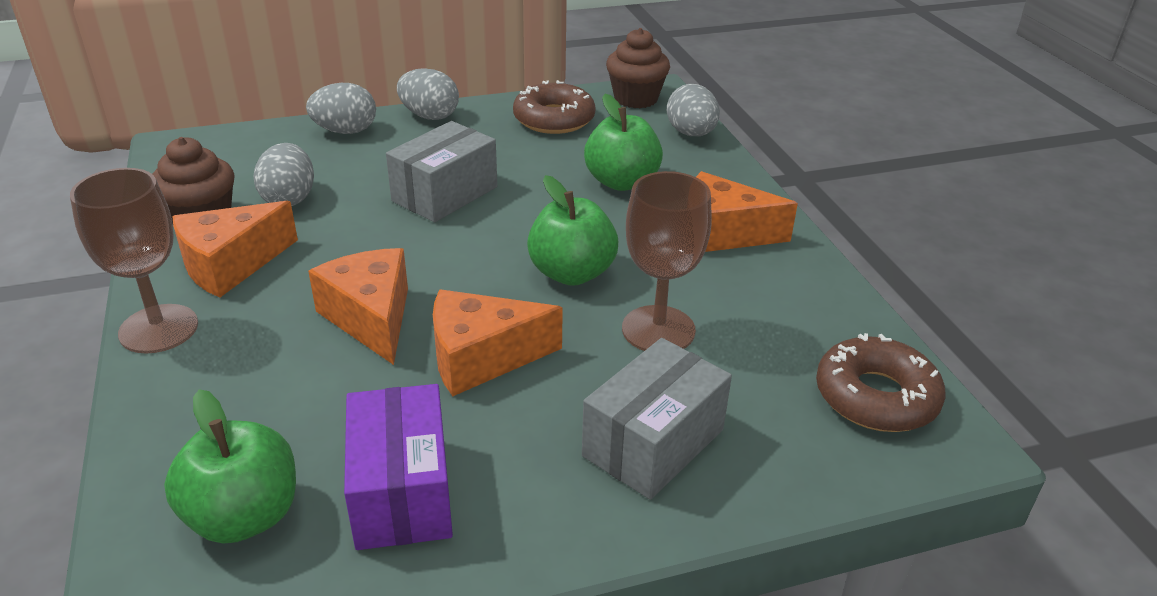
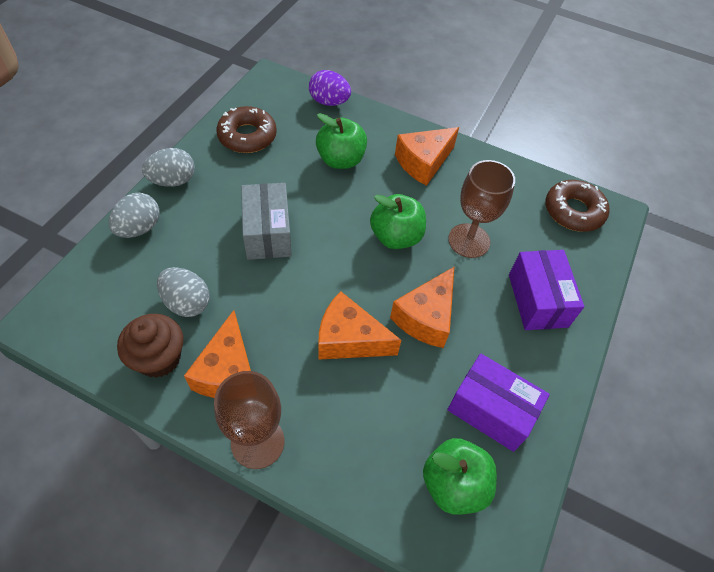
camera: 50 degrees left, 20 degrees up
grey box [582,338,732,500] -> purple box [509,250,584,330]
brown cupcake [606,28,670,108] -> none
grey egg [667,84,720,136] -> purple egg [309,70,351,106]

